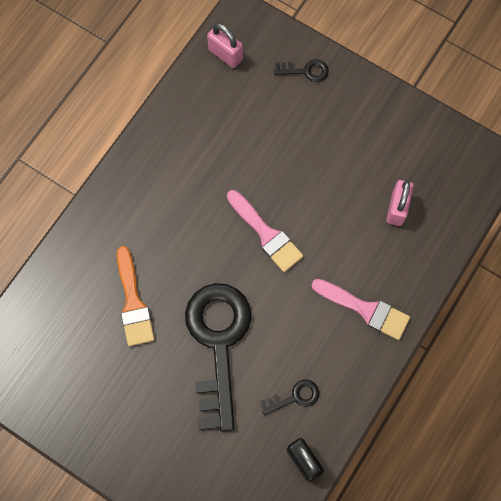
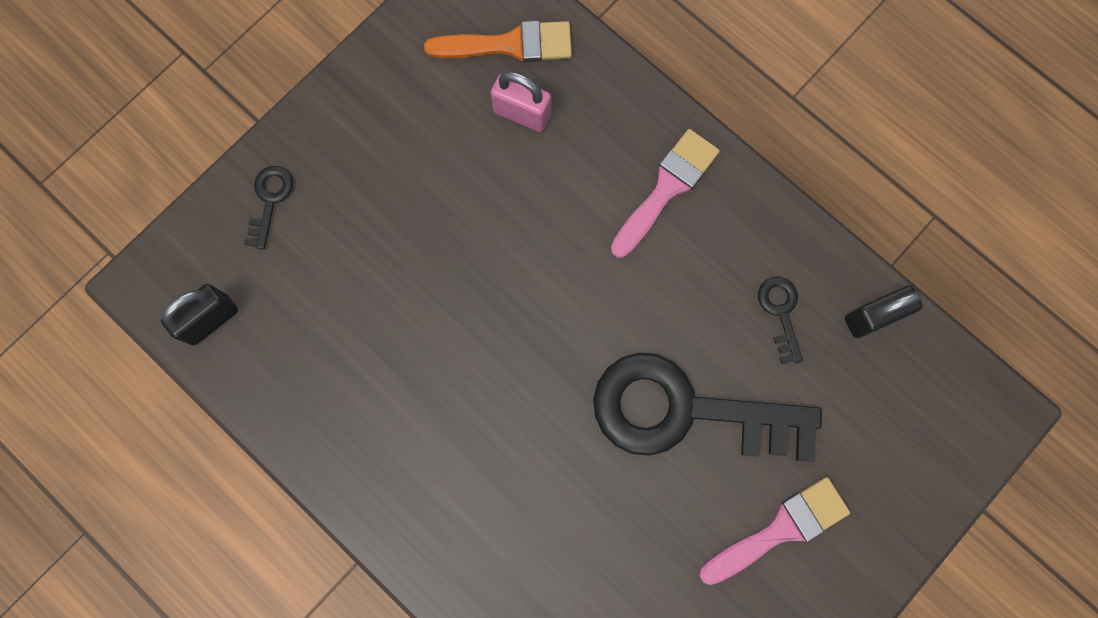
camera: 80 degrees left, 5 degrees up
orange brush [117,246,155,346] -> orange brush moved to [424,21,572,62]
pink padlock [207,23,243,68] -> black padlock [161,284,238,346]
pink brush [227,190,303,272] -> pink brush moved to [699,477,850,585]

